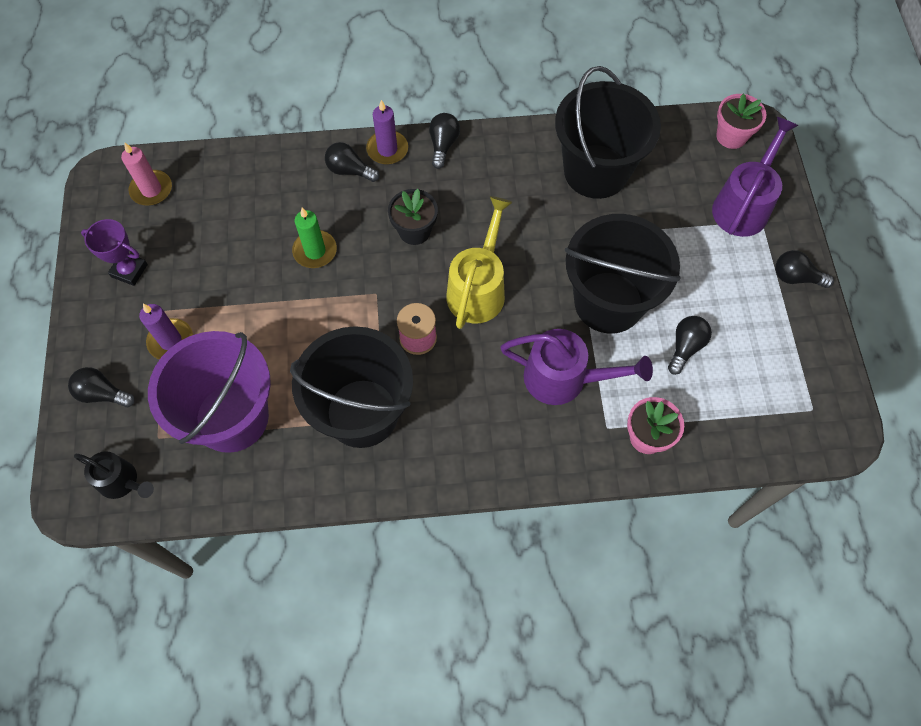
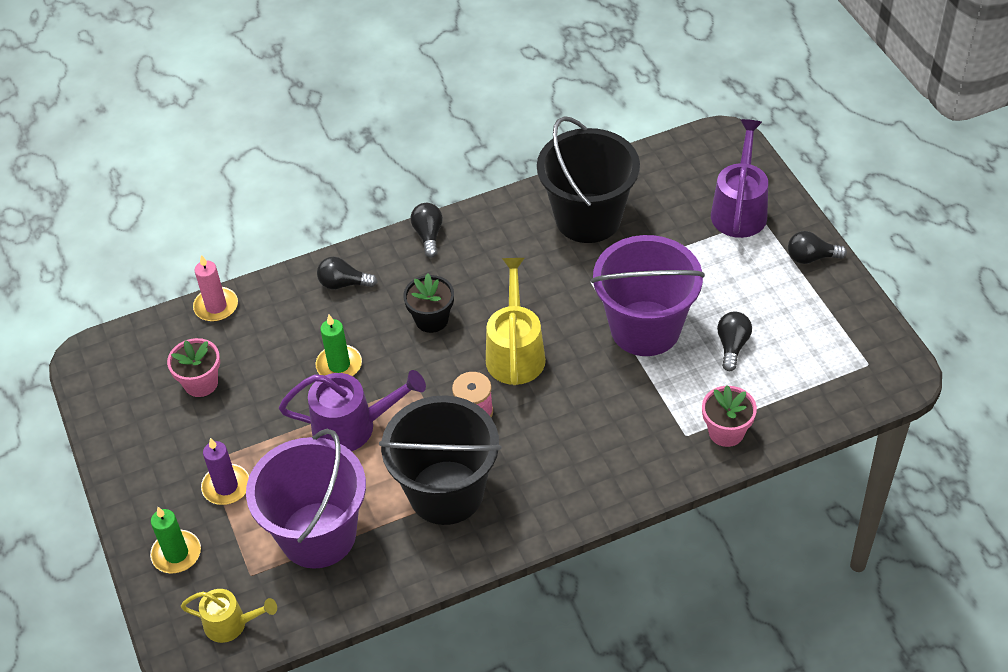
camera: 15 degrees left, 15 degrees down
black light bulb [68,367,135,407] -> green candle [150,507,201,573]
black watering can [74,451,154,499] -> yellow watering can [181,589,277,643]
purple trophy [81,219,148,286] -> none
pink candle [121,142,172,206] -> pink candle moved to [193,255,238,322]
purple candle [366,100,408,165] -> none
purple watering can [500,329,653,405] -> purple watering can moved to [279,370,426,451]
black bucket [565,214,681,334] -> purple bucket [591,235,705,356]
pink flower pot [716,93,766,149] -> pink flower pot moved to [167,338,220,397]

